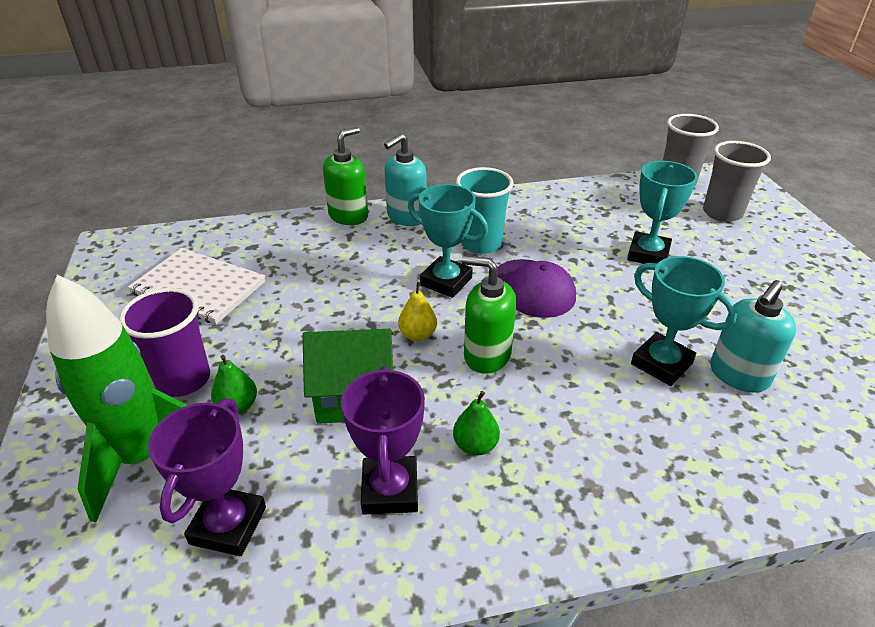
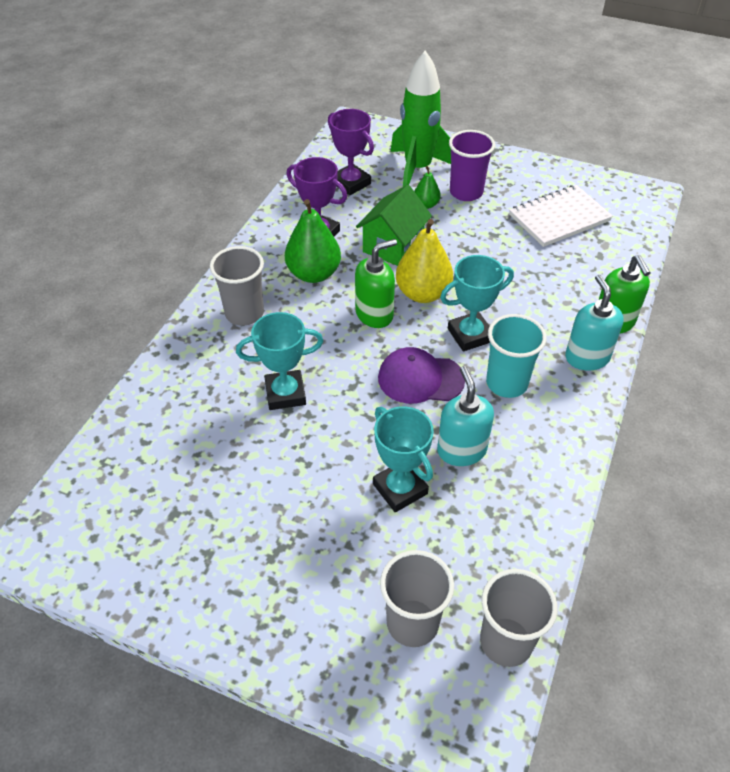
camera: 125 degrees right, 10 degrees up
yellow pear [398,282,437,341] -> yellow pear [396,219,453,303], size x1.90
green pear [453,391,500,456] -> green pear [285,199,341,283], size x1.90
turquoise soap dispenser [711,280,796,393] -> turquoise soap dispenser moved to [437,366,494,466]
none -> grey cup [210,246,264,326]

